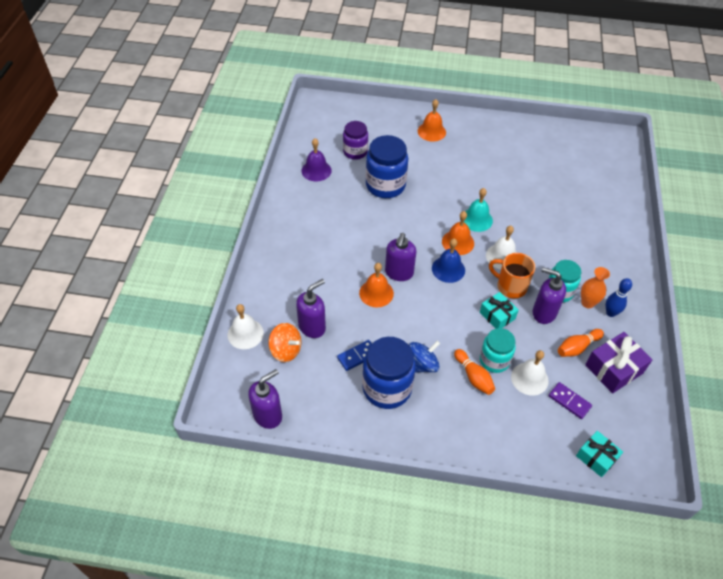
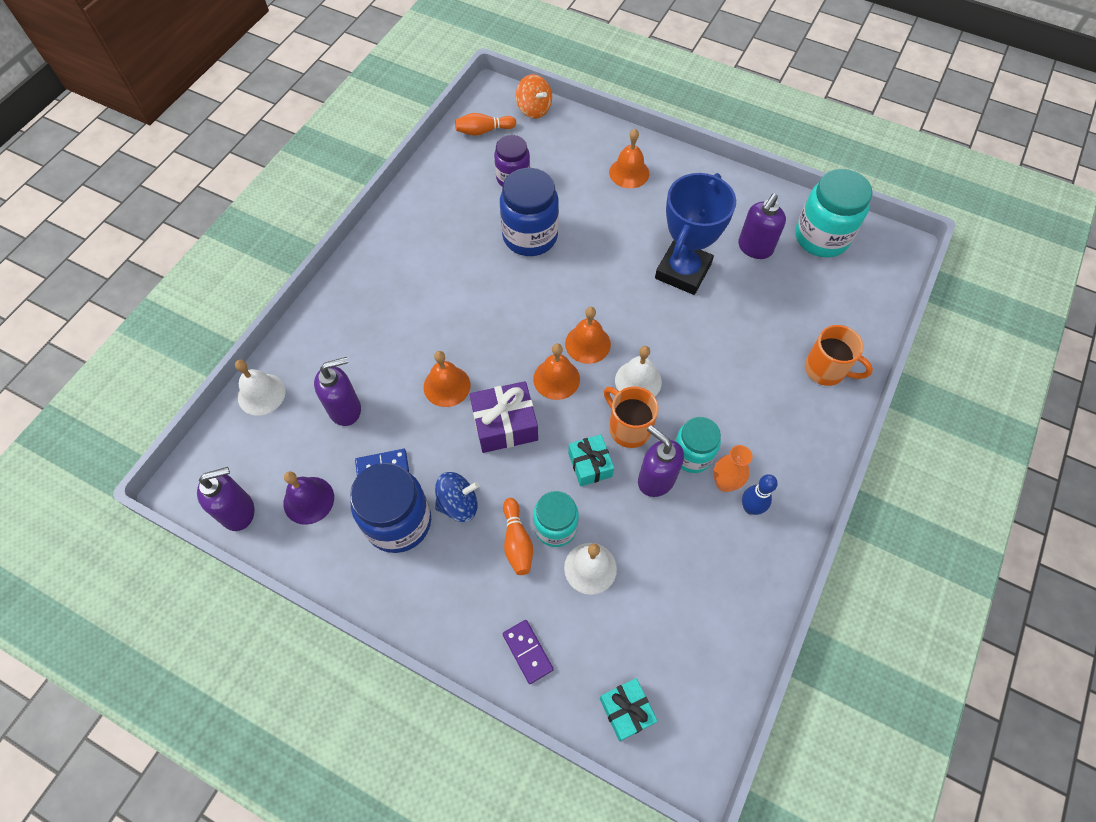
camera: 20 degrees right, 10 degrees up
orange spinning top [268,323,301,362] -> orange spinning top moved to [516,74,552,119]
purple bell [301,138,332,181] -> purple bell moved to [283,471,334,525]
purple soap dispenser [385,233,416,281] -> purple soap dispenser moved to [738,193,786,259]
blue bell [432,238,465,283] -> orange bell [533,344,580,400]
turquoise bell [464,188,493,232] -> none
purple domino [548,382,592,419] -> purple domino moved to [503,620,554,684]
orange bowling pin [558,329,604,357] -> orange bowling pin moved to [455,113,516,136]
purple gift [585,332,652,393] -> purple gift moved to [470,381,538,453]
none -> blue trophy [655,173,736,295]
none -> turquoise jar [795,169,873,258]
none -> orange mug [805,325,873,386]

